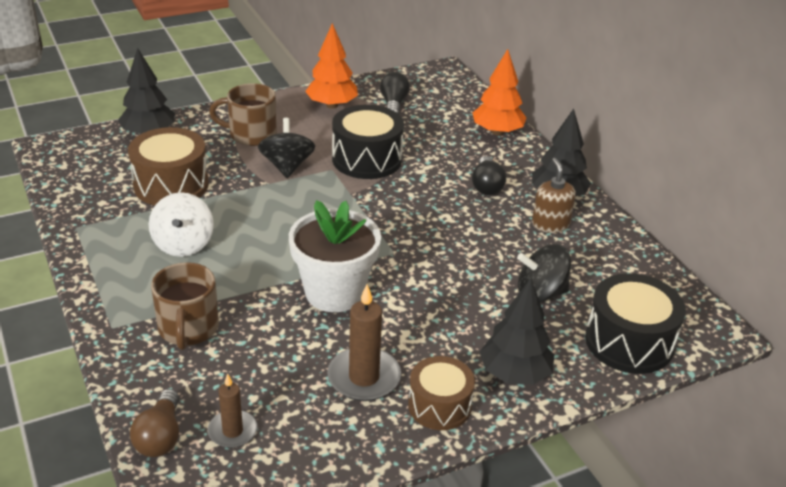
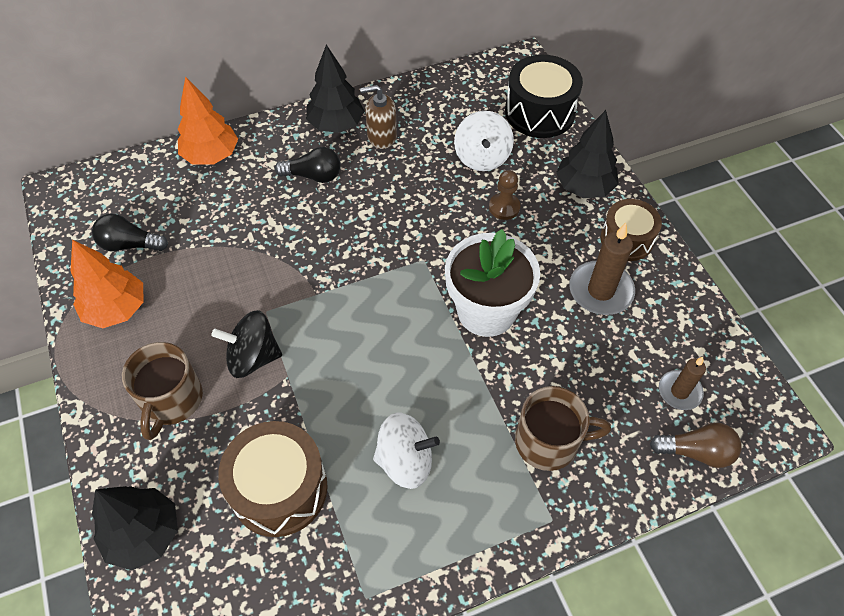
camera: 85 degrees left, 20 degrees up
black drum [332,105,404,179] -> none
black spinning top [517,244,571,303] -> white spinning top [454,111,514,171]
none -> brown pawn [489,170,520,220]

